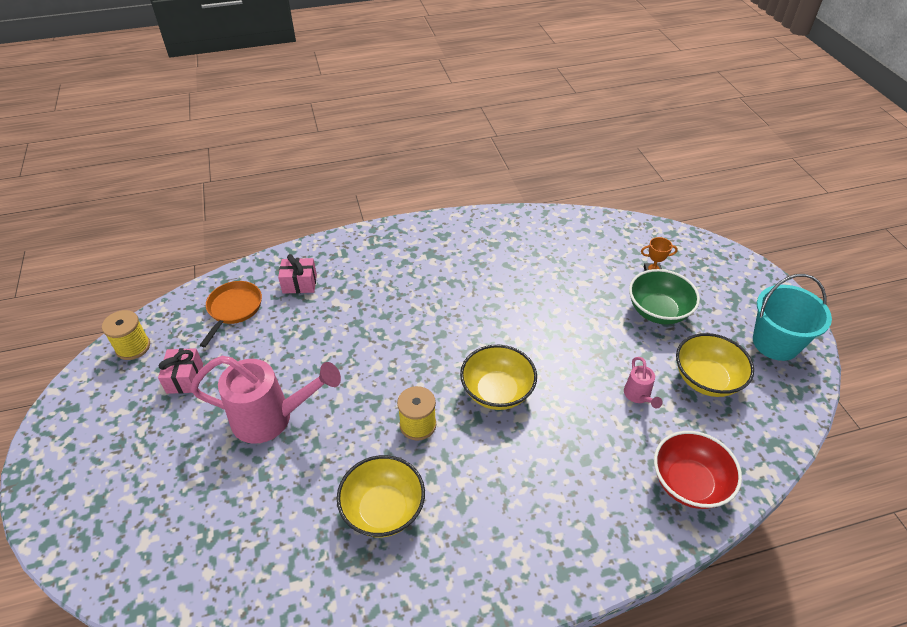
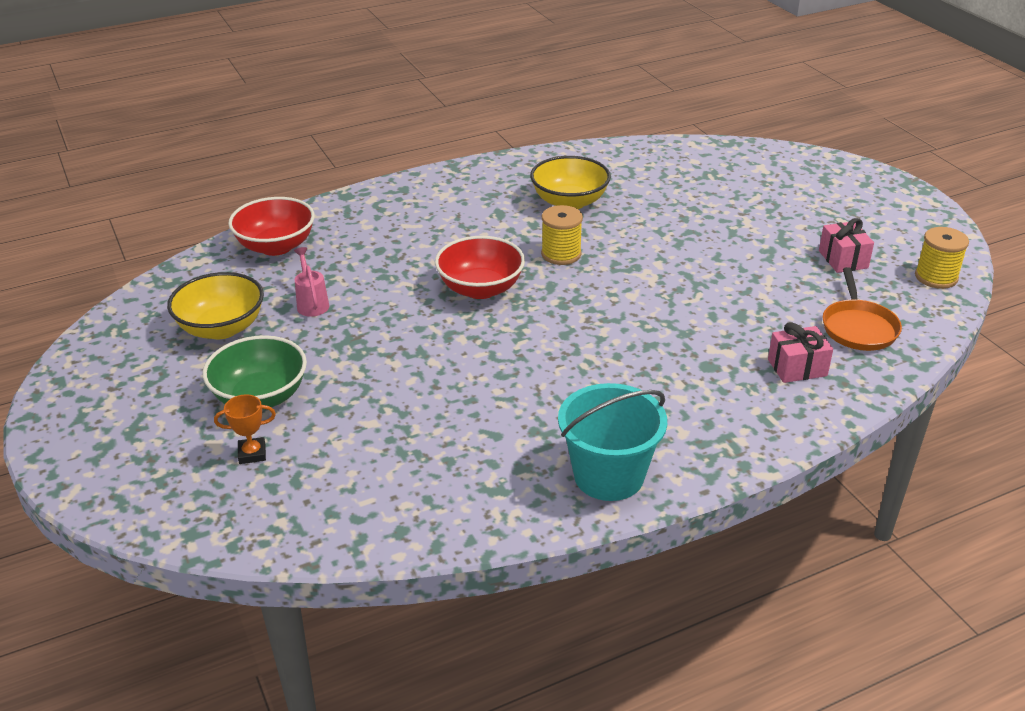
camera: 170 degrees right, 10 degrees down
pink watering can [190,356,341,444] -> none
yellow bowl [460,345,537,410] -> red bowl [435,236,525,299]
turquoise bucket [753,274,832,361] -> turquoise bucket moved to [558,383,667,501]

